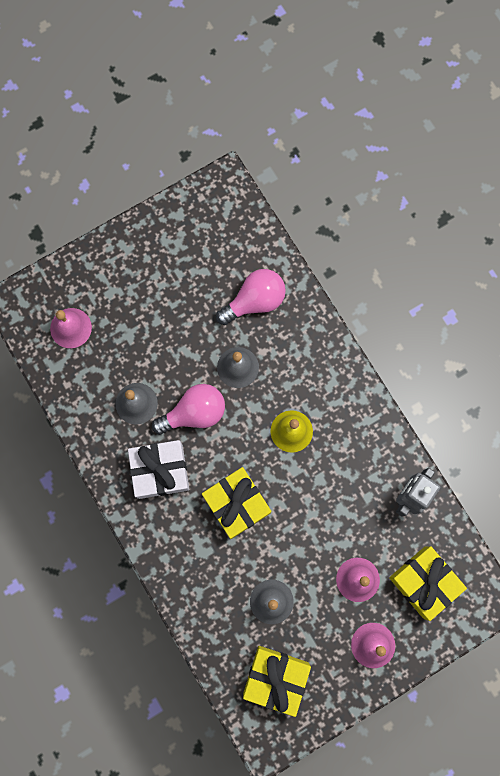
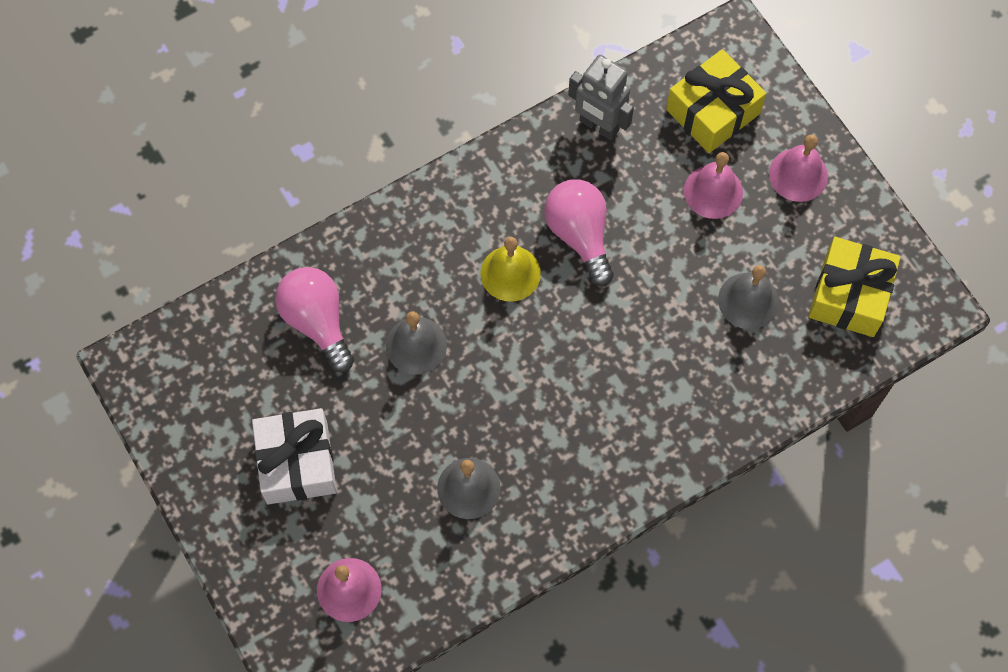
camera: 90 degrees left, 10 degrees down
white gift [128,440,189,499] -> white gift moved to [252,408,337,504]
pink light bulb [152,384,225,435] -> pink light bulb moved to [544,179,614,286]
yellow gift [202,467,272,539] -> none

